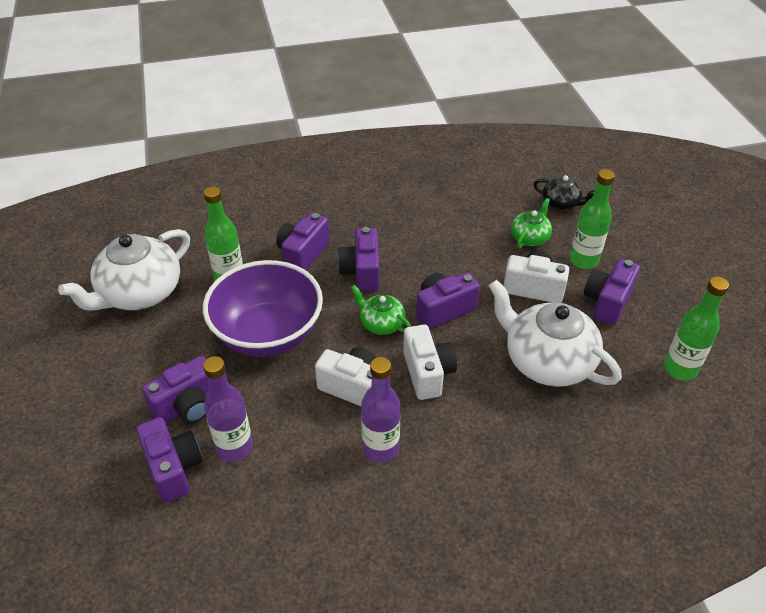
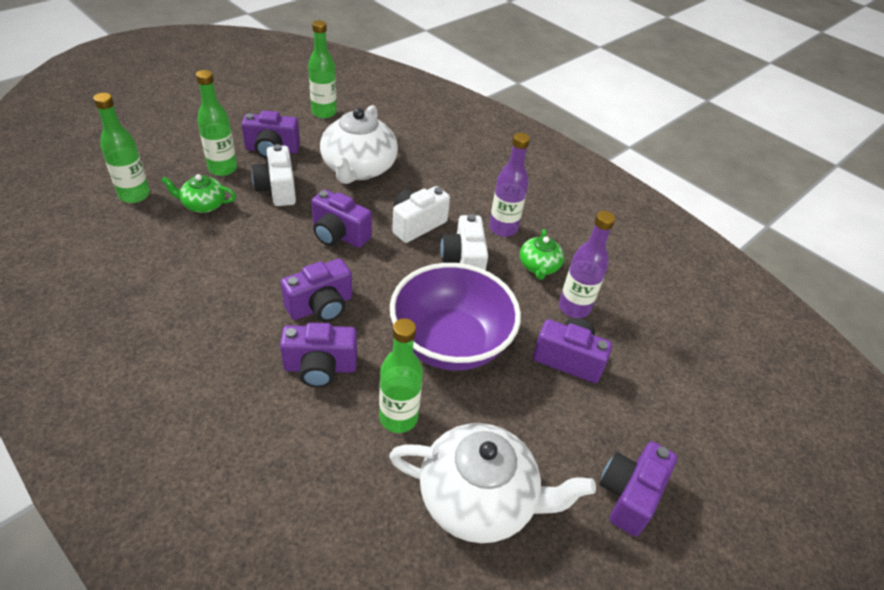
camera: 125 degrees left, 0 degrees up
purple camera [136,417,203,503] -> purple camera moved to [599,441,677,537]
green teapot [351,285,411,335] -> green teapot moved to [520,229,564,280]
black teapot [533,175,595,210] -> green bottle [93,93,150,203]

